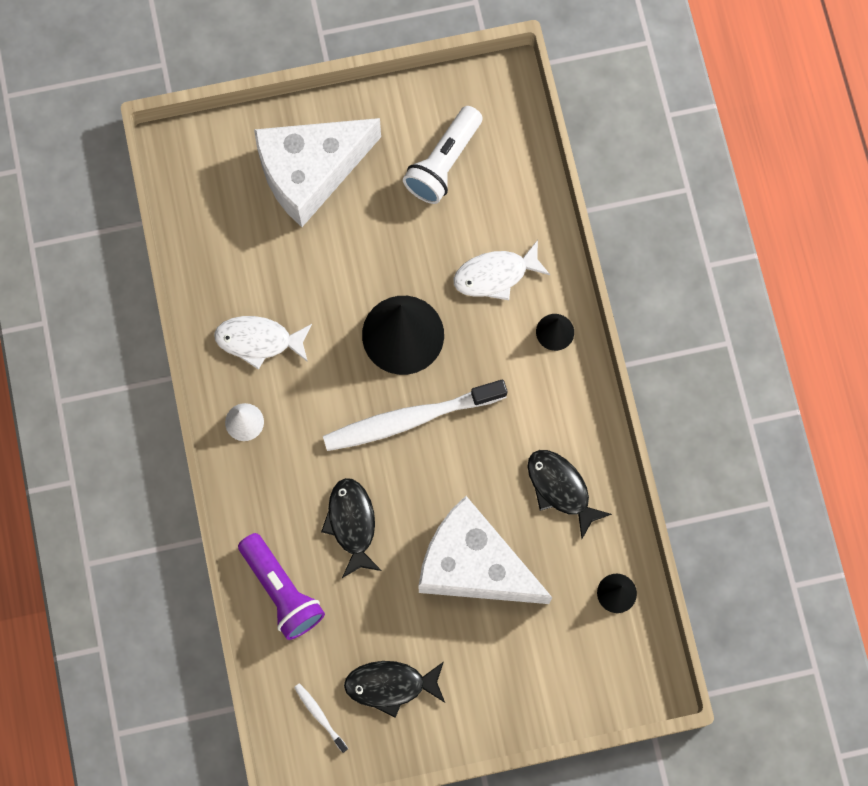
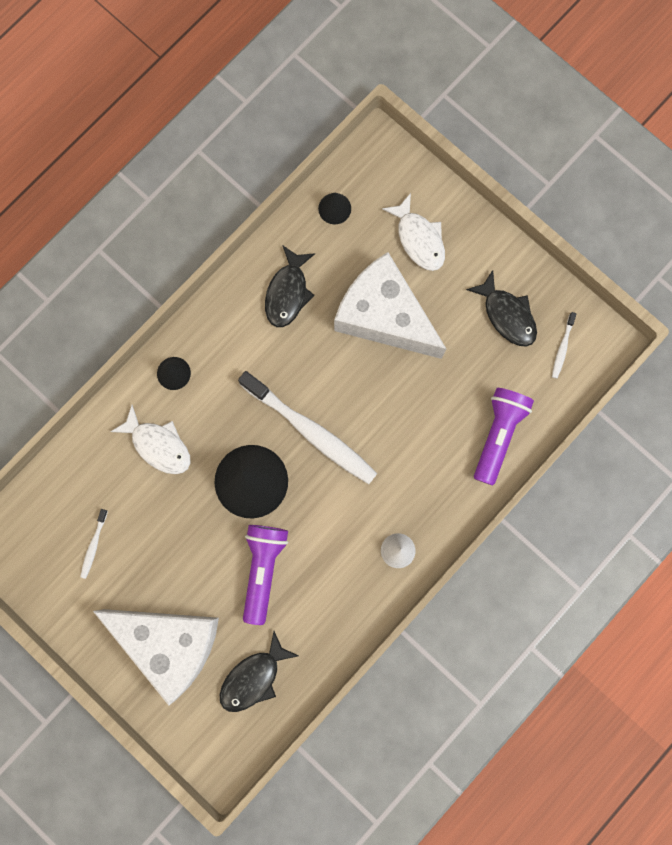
camera: 125 degrees left, 5 degrees up
white fish [214,316,312,370] -> white fish moved to [382,193,445,271]
black fish [321,478,382,578] -> black fish moved to [220,631,298,712]
white flashlight [403,106,483,204] -> white toothbrush [80,509,108,579]
white cheese [418,496,553,604] -> white cheese turned 135 degrees clockwise [334,252,446,359]
none -> purple flashlight [243,525,288,625]

